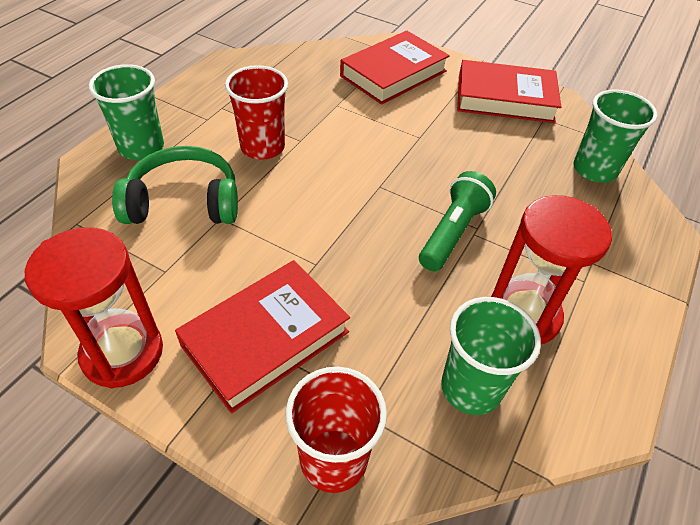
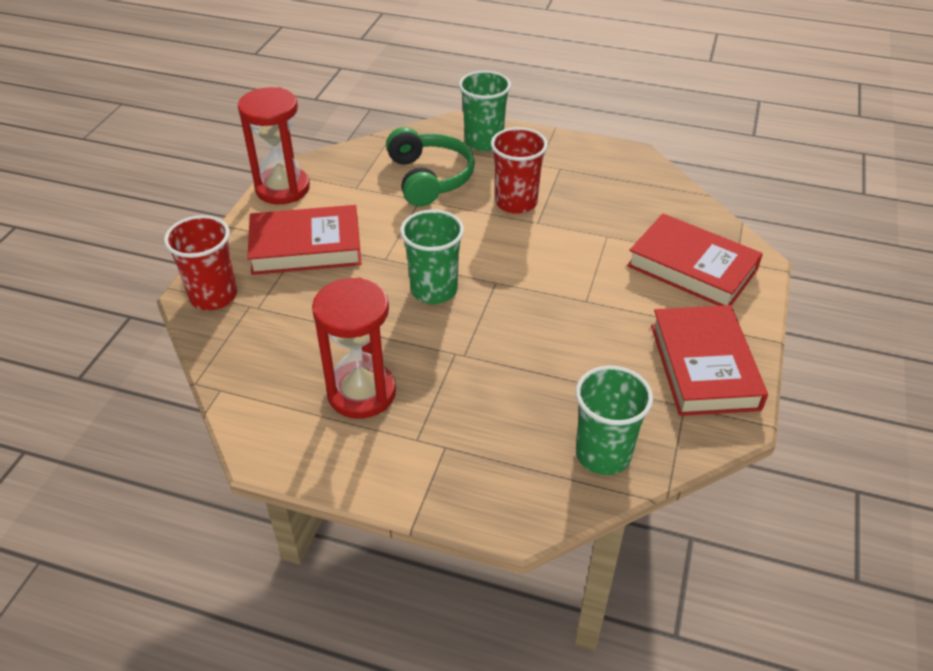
camera: 80 degrees right, 5 degrees down
red book [175,260,350,413] -> red book turned 45 degrees counterclockwise [247,205,361,275]
green flashlight [419,171,496,271] -> none
green cup [441,297,541,415] -> green cup moved to [400,210,464,304]

